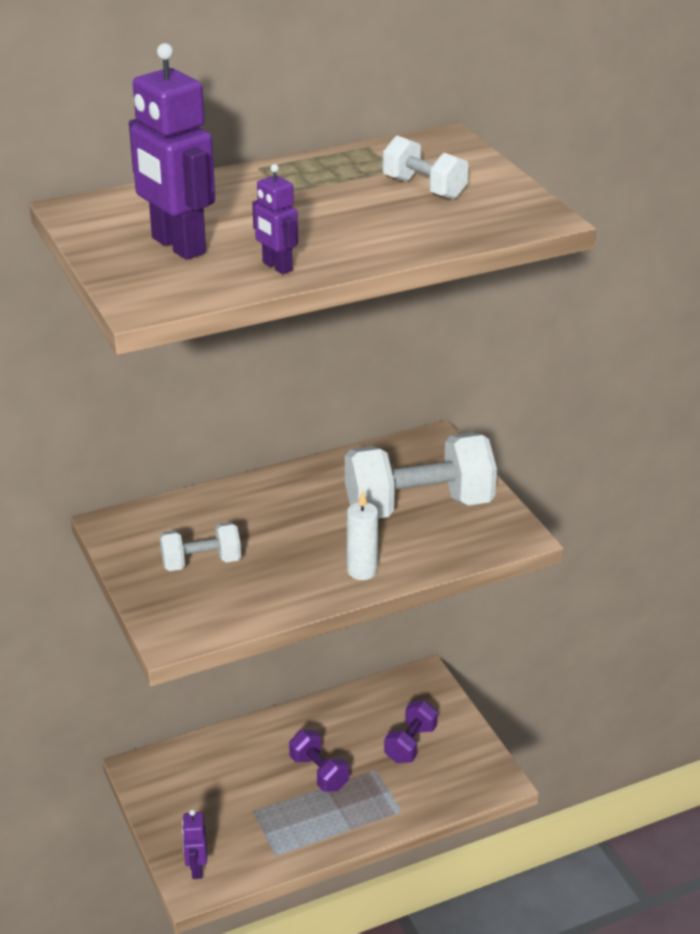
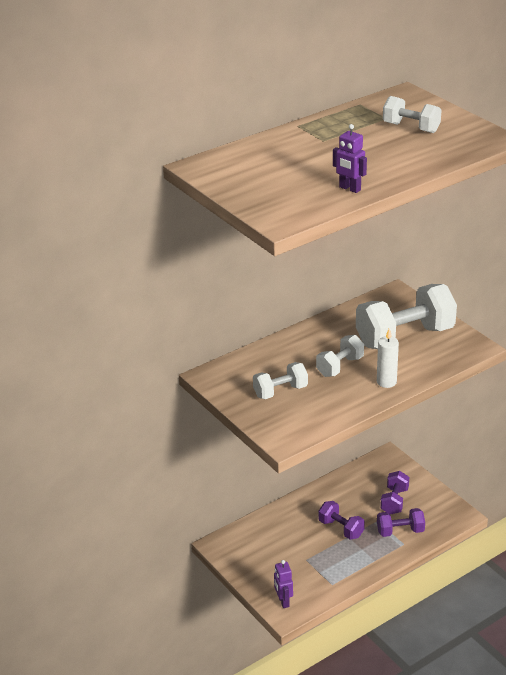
camera: 10 degrees left, 0 degrees up
purple robot [129,43,215,260] -> none
none -> white dumbbell [316,335,364,377]
none -> purple dumbbell [377,508,425,537]

